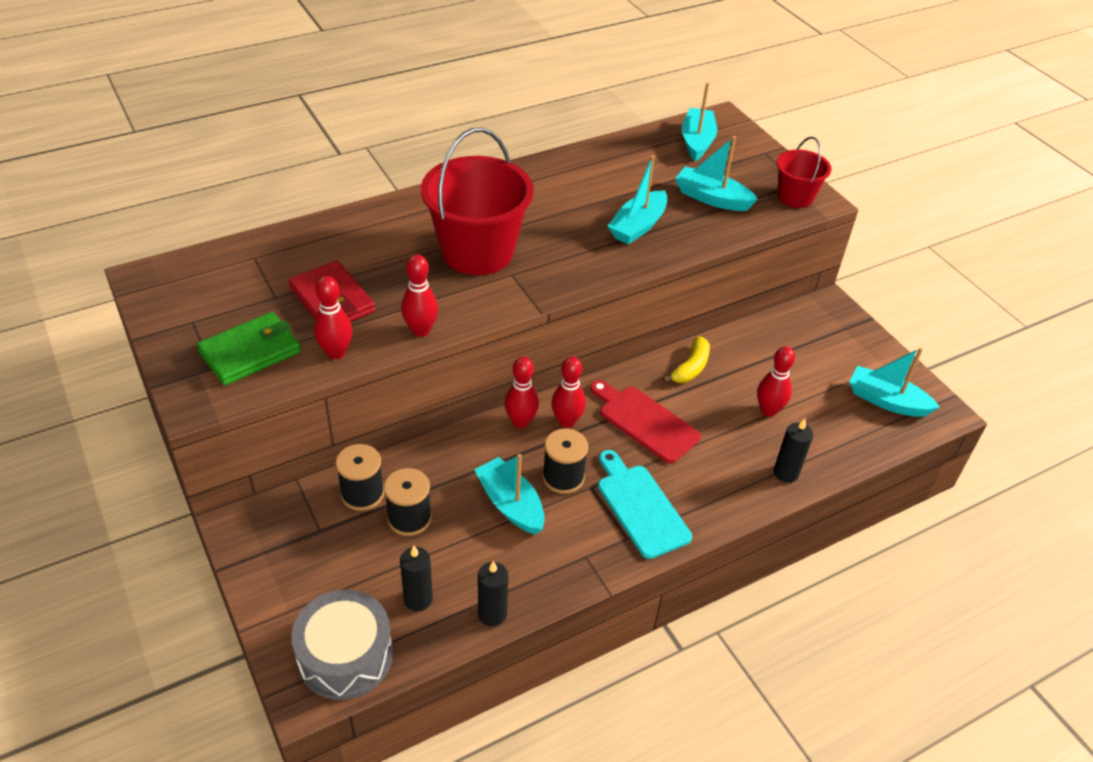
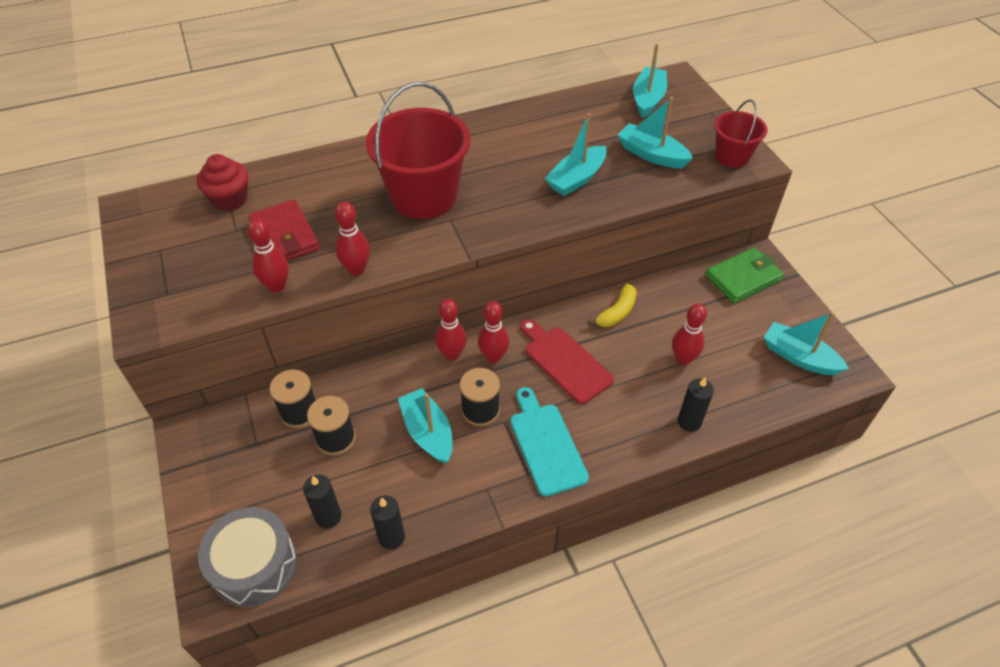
camera: 10 degrees right, 5 degrees up
green wallet [197,312,301,385] -> green wallet moved to [705,247,784,303]
none -> red cupcake [197,154,248,211]

